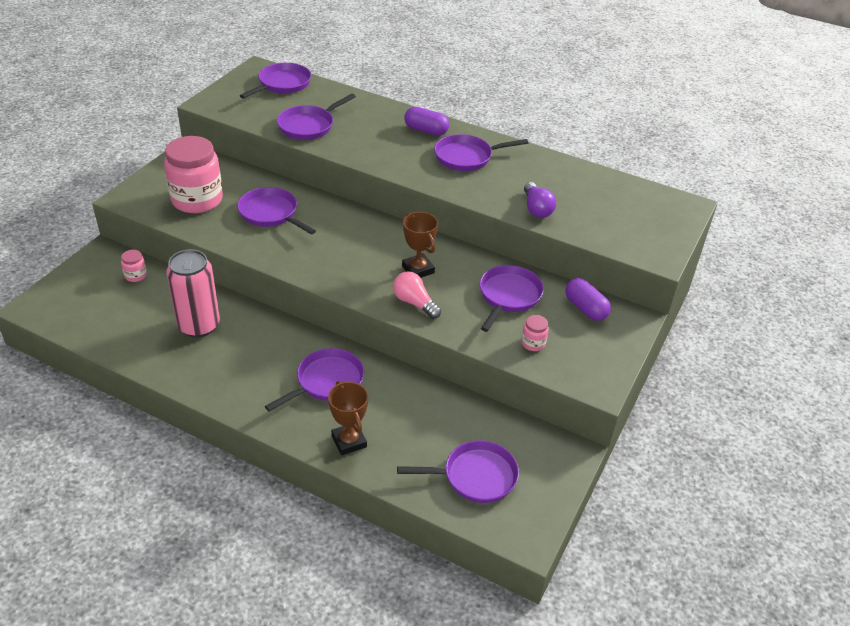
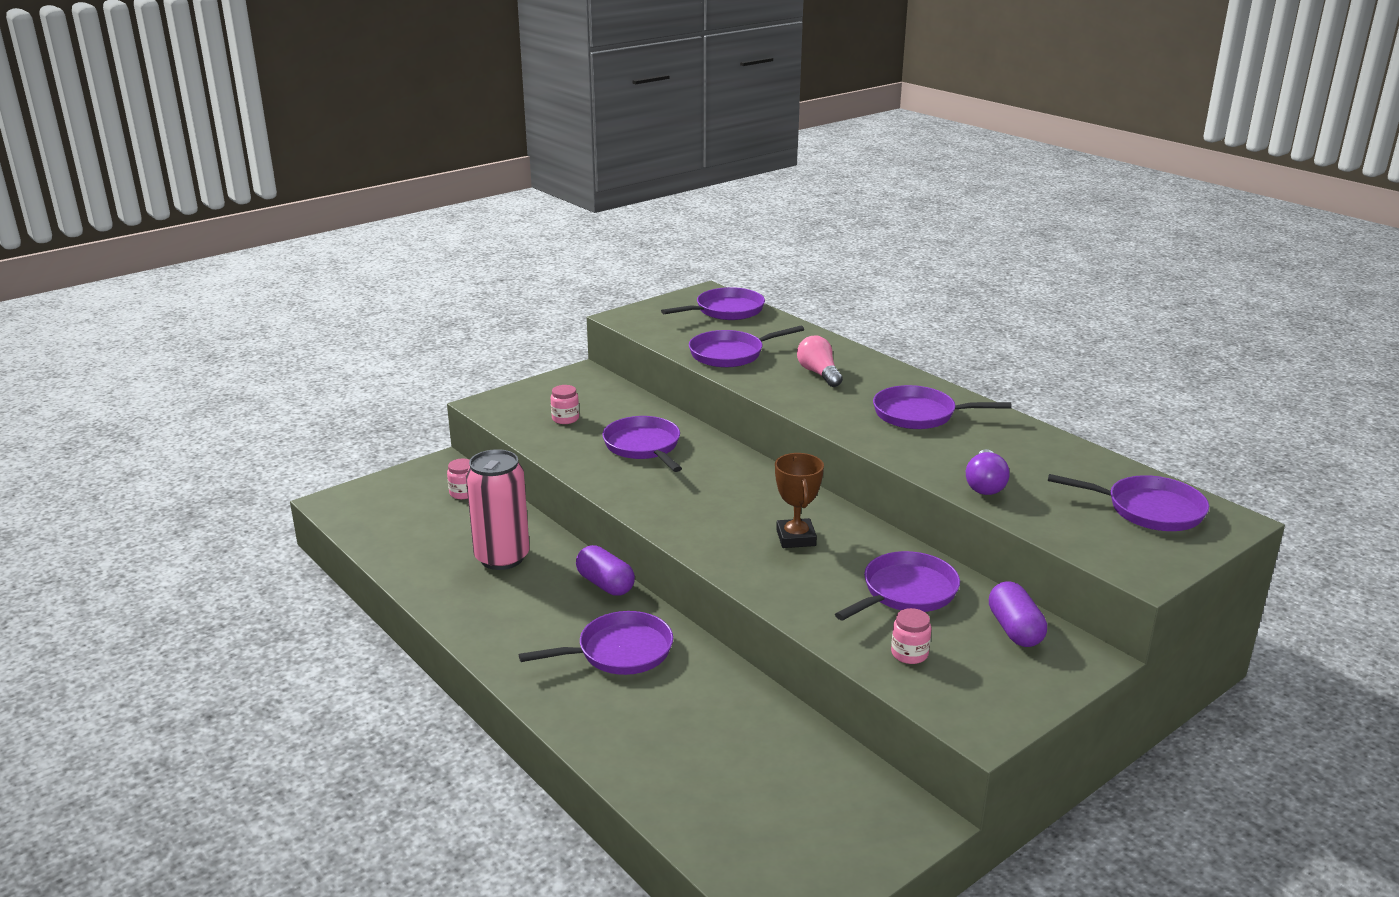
camera: 25 degrees right, 15 degrees down
pink jar [164,136,223,213] -> pink jar [551,385,579,424], size x0.42
brown trophy [328,381,368,456] -> none
pink light bulb [393,271,441,319] -> pink light bulb moved to [797,335,843,387]
purple pan [397,440,519,503] -> purple pan moved to [1048,474,1209,531]
purple capsule [404,107,449,136] -> purple capsule moved to [576,545,635,596]

